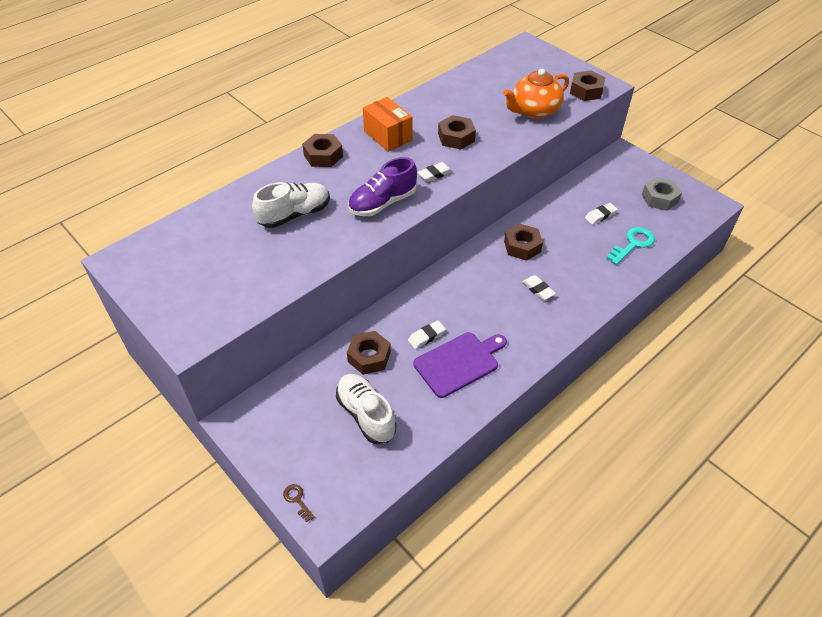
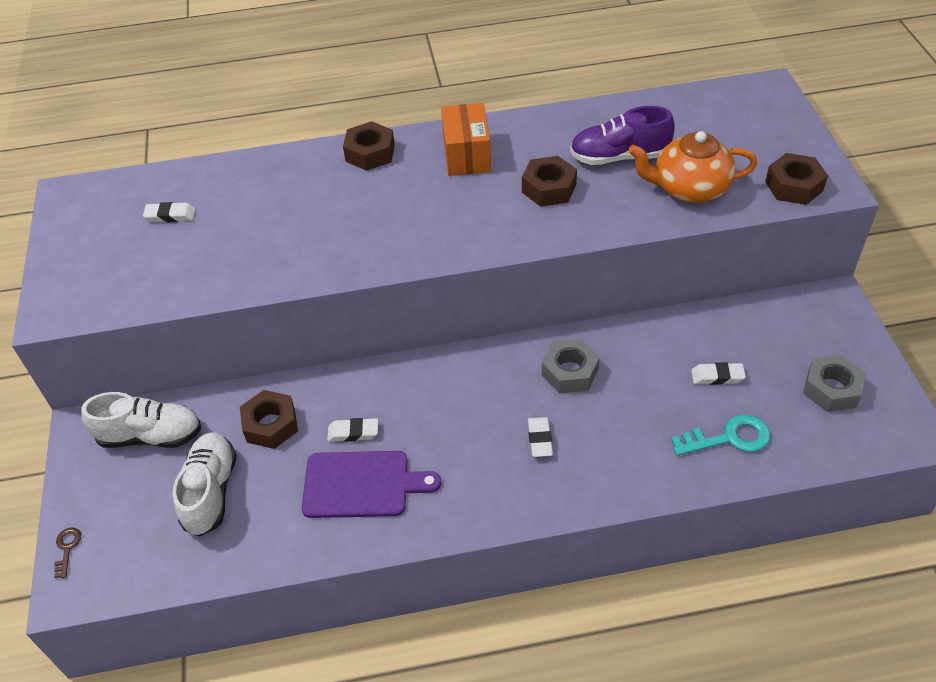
camera: 35 degrees right, 0 degrees up
white shoe [252,182,330,228] -> white shoe moved to [82,392,201,448]
purple shoe [348,157,417,216] -> purple shoe moved to [570,106,675,165]
white eraser [417,162,453,182] -> white eraser moved to [143,202,196,222]
brown nut [504,224,543,261] -> grey nut [541,339,600,394]

